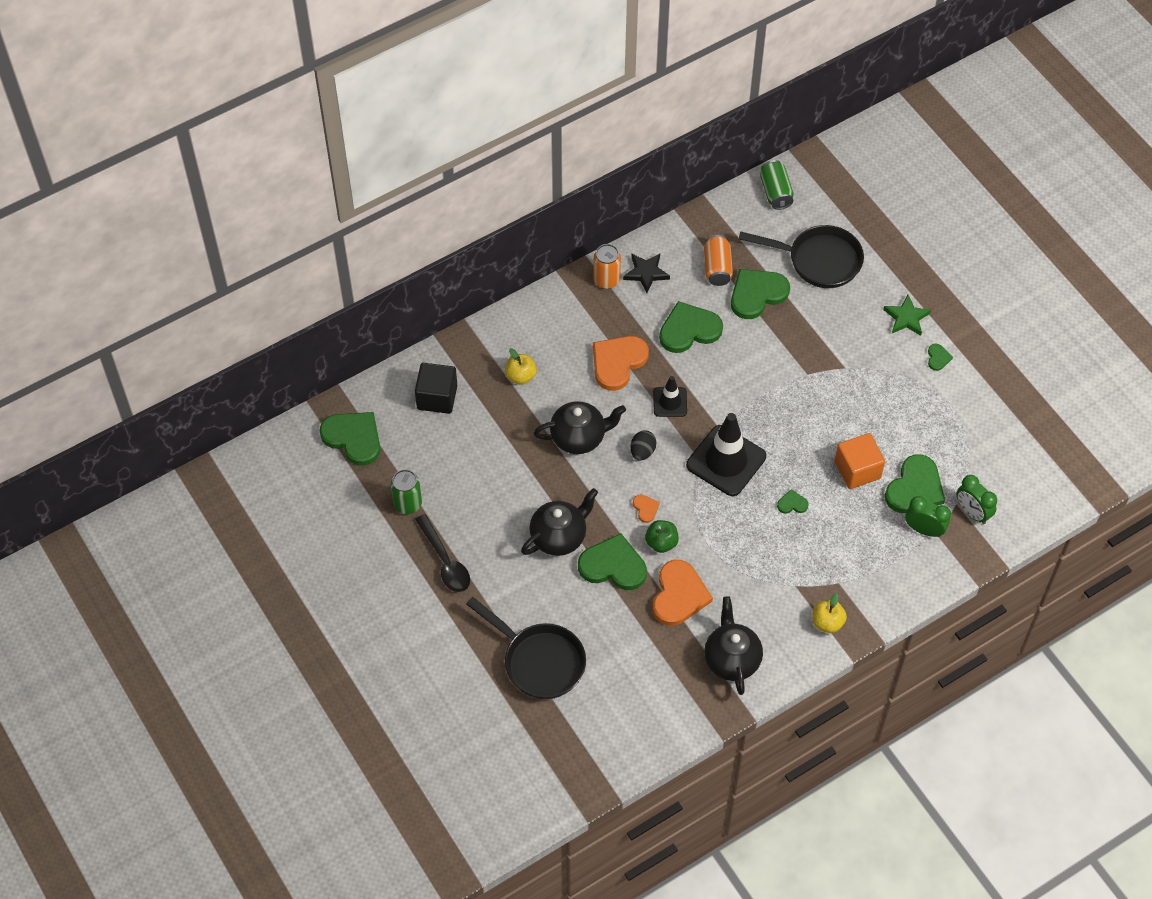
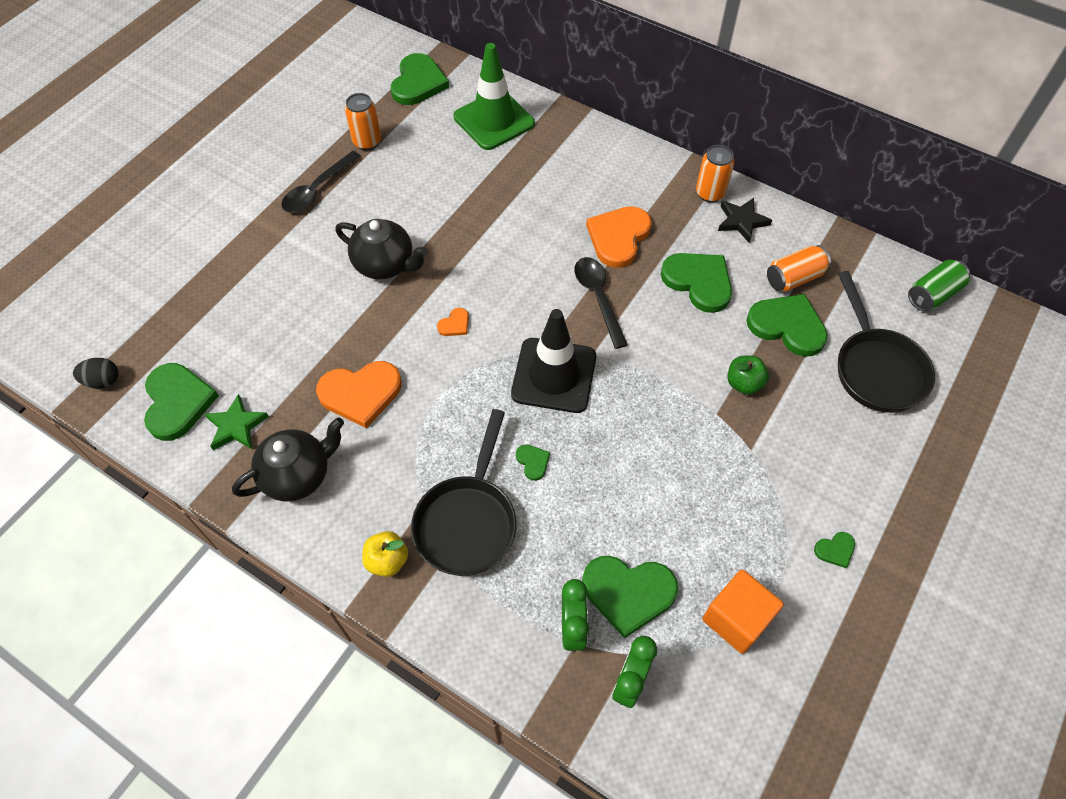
camera: 65 degrees right, 0 degrees up
green can [391,469,422,514] -> orange can [345,93,381,150]
black cube [415,363,457,414] -> green traffic cone [454,43,535,150]
black pan [466,597,586,699] -> black pan moved to [411,409,516,576]
yellow apple [505,348,537,385] -> none
black teapot [534,401,626,454] -> none
green heart [578,533,647,590] -> green heart moved to [144,363,219,441]
orange heart [593,336,649,391] -> orange heart turned 75 degrees counterclockwise [586,206,652,268]
black egg [631,430,657,461] -> black egg moved to [73,358,118,388]
green apple [645,520,679,553] -> green apple moved to [727,355,769,395]
black traffic cone [653,376,687,417] -> black spoon [575,257,628,349]
orange cube [835,433,885,489] -> orange cube moved to [702,570,784,654]
green star [883,295,931,336] -> green star moved to [204,394,269,450]

